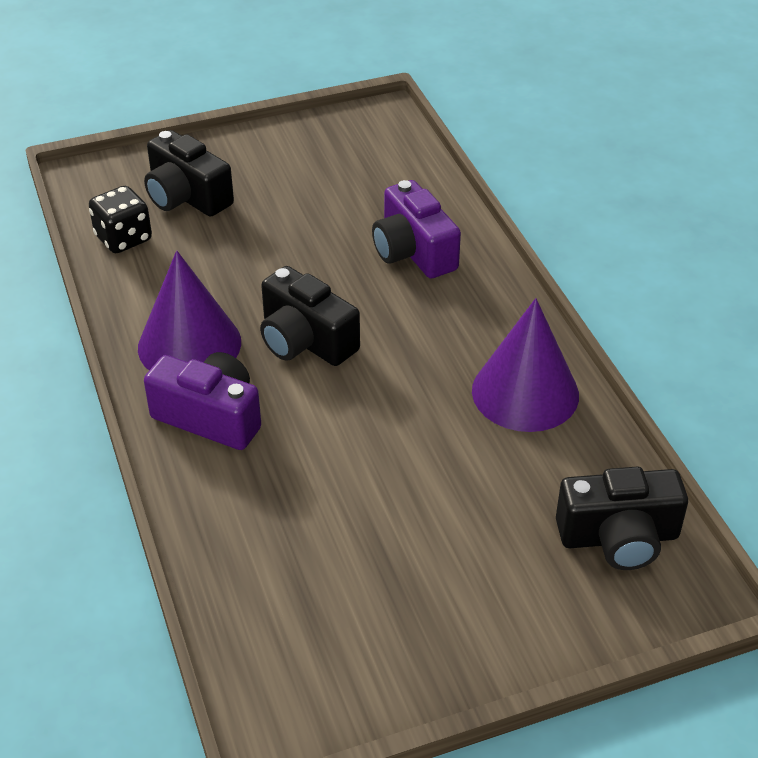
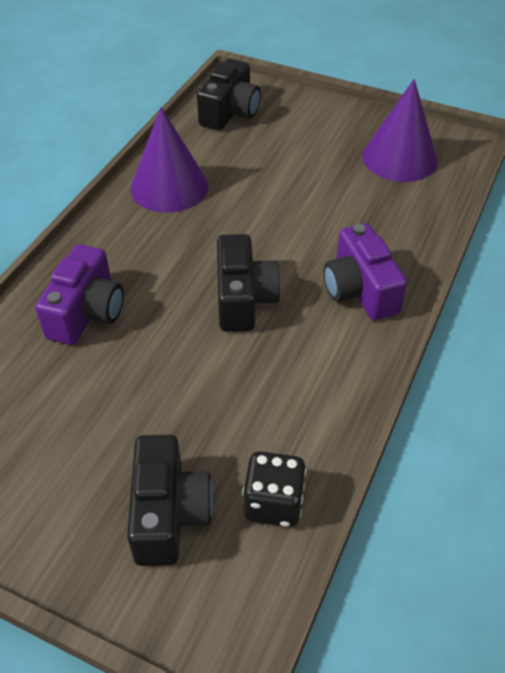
camera: 135 degrees left, 5 degrees up
purple cone [138,251,241,370] -> purple cone moved to [362,79,438,182]
black camera [556,467,688,570] -> black camera turned 75 degrees clockwise [197,58,261,130]

